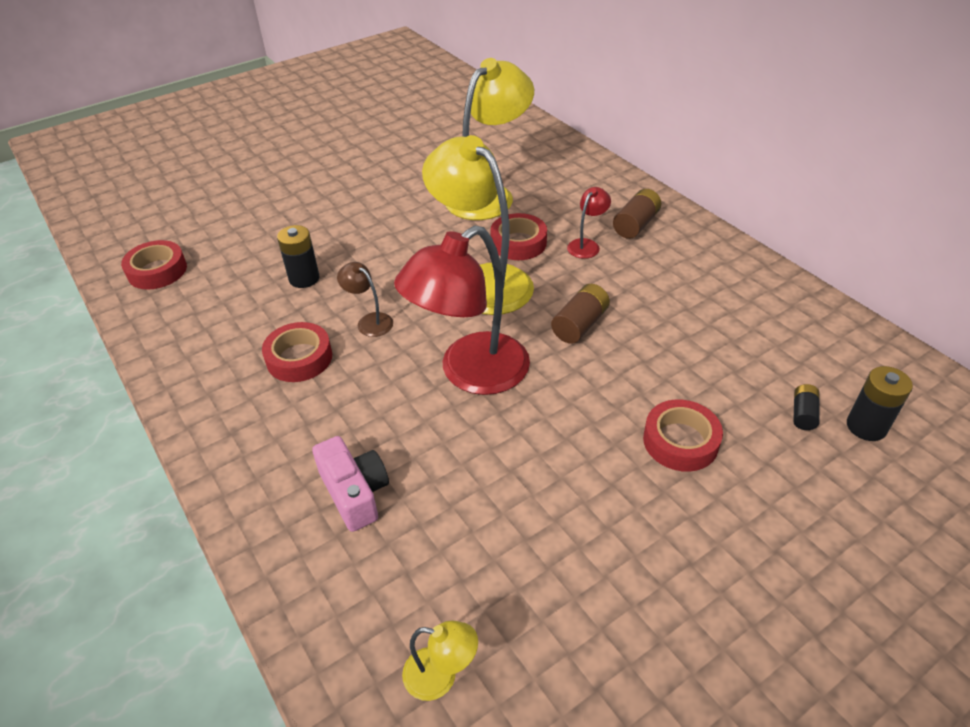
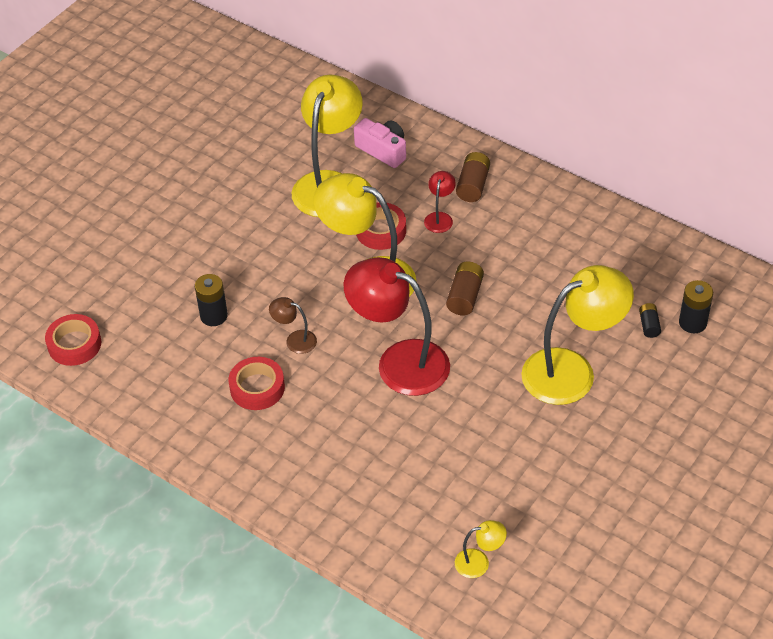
camera: 20 degrees left, 5 degrees up
pink camera [312,436,389,532] -> pink camera moved to [354,118,406,168]
red lamp [394,225,530,395] -> red lamp turned 90 degrees clockwise [344,257,450,396]
red tape [643,399,723,472] -> yellow lamp [521,265,634,405]

